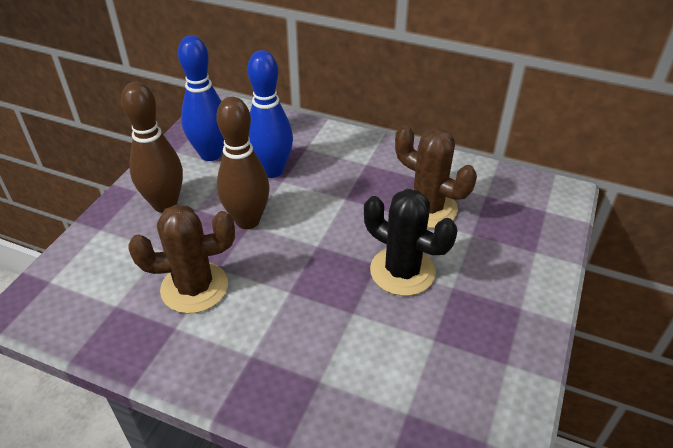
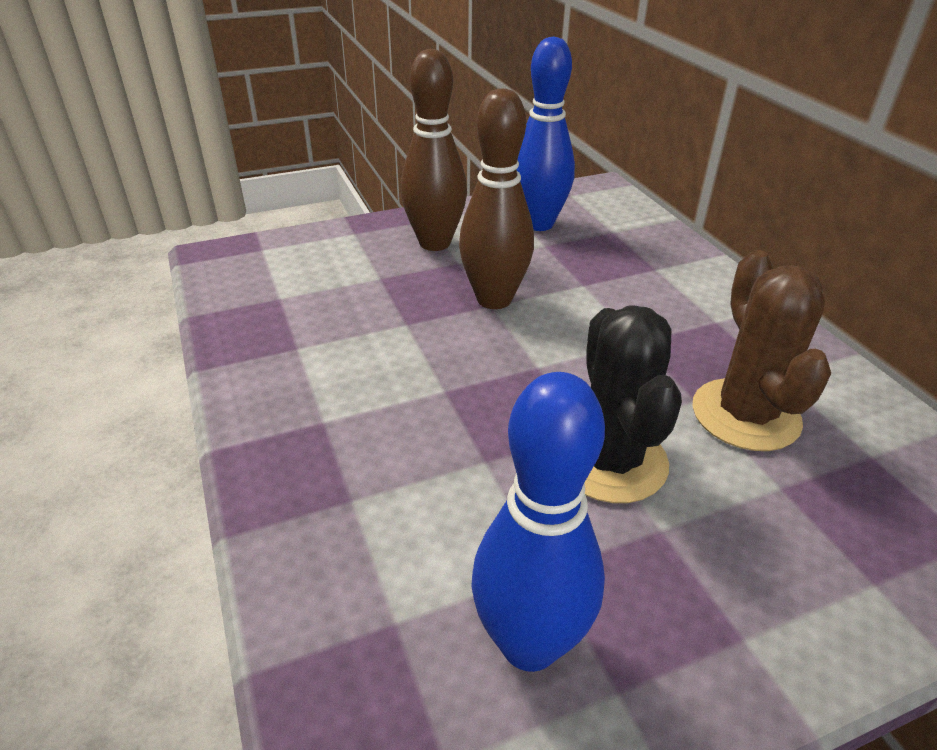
camera: 45 degrees right, 5 degrees down
brown cactus [128,204,235,314] -> none
blue bowling pin [247,50,293,178] -> blue bowling pin moved to [471,372,605,672]

